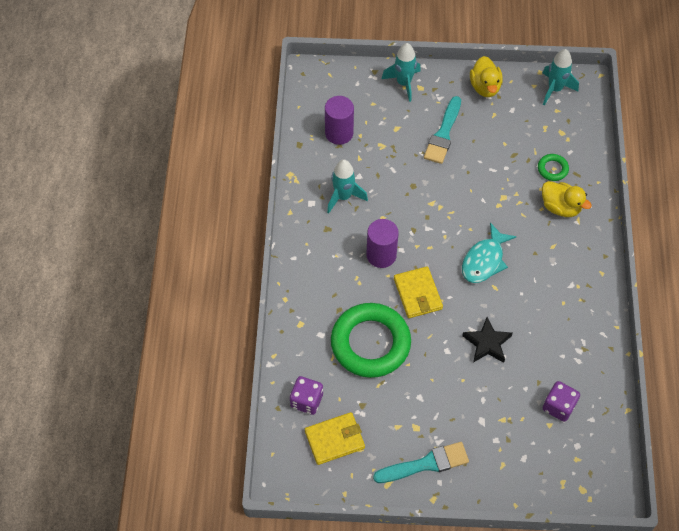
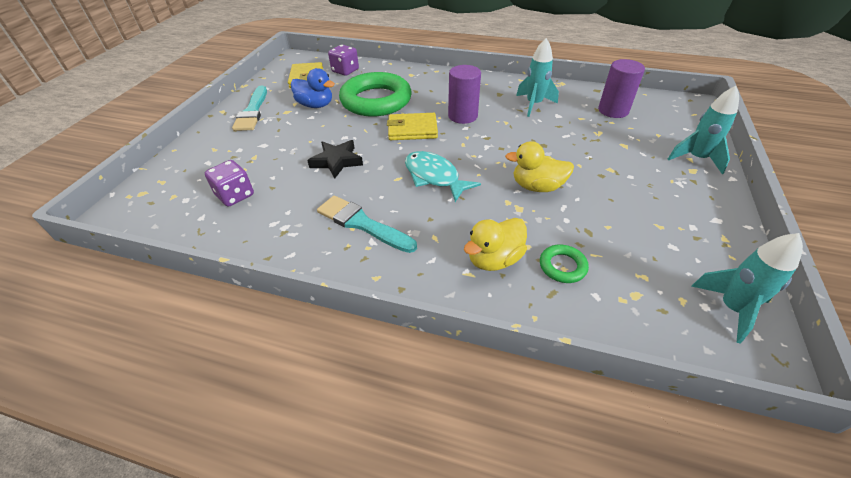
camera: 105 degrees right, 15 degrees down
turquoise brush [424,96,461,164] -> turquoise brush moved to [317,195,417,253]
yellow duck [470,56,503,97] -> yellow duck moved to [505,141,574,192]
none -> blue duck [291,68,335,108]

